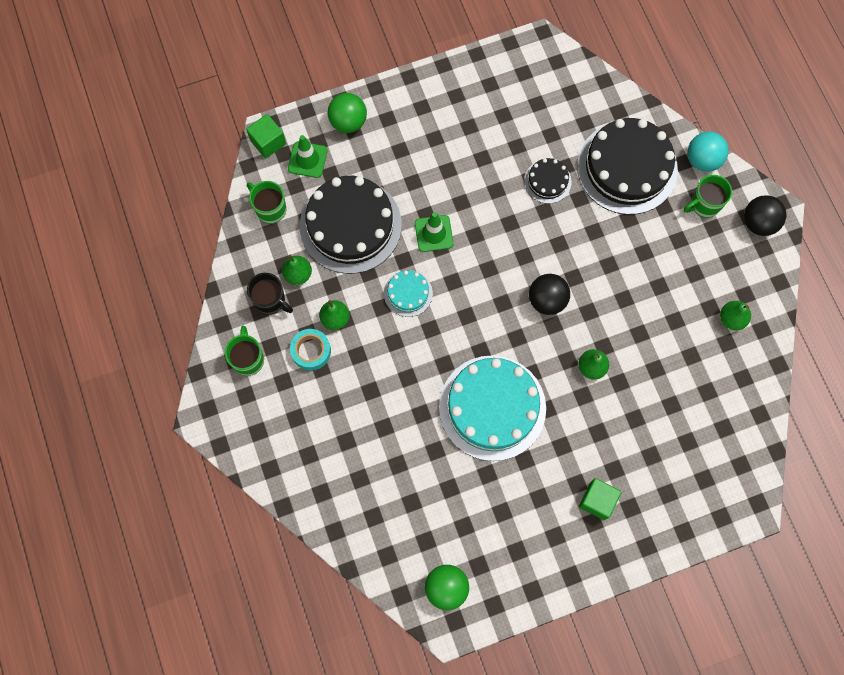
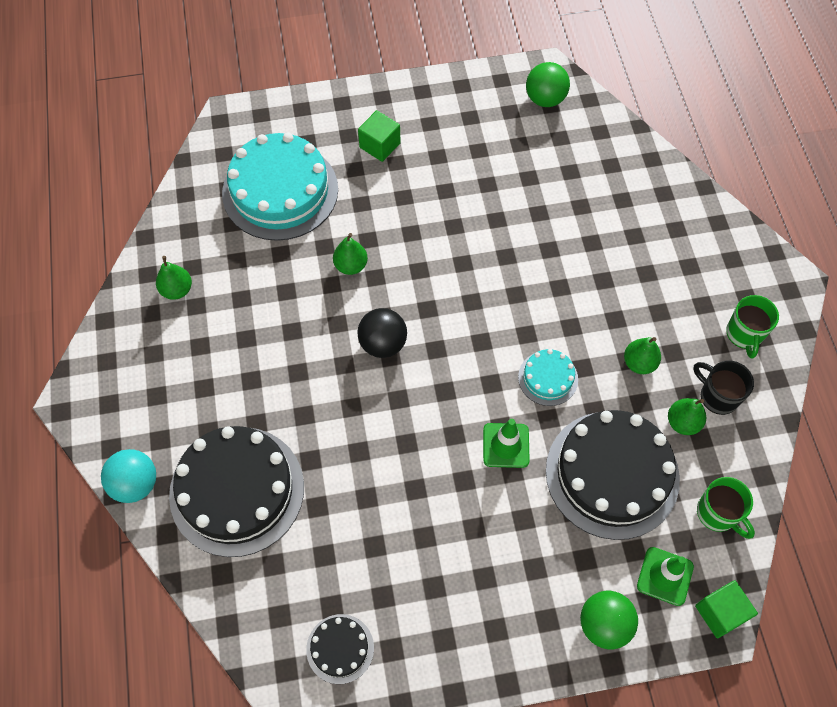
camera: 170 degrees left, 10 degrees down
turquoise tape [290,329,331,371] -> none
turquoise cake [439,355,546,461] -> turquoise cake moved to [222,133,338,241]
black cake [524,158,572,204] -> black cake moved to [306,614,374,684]
green mug [684,175,732,218] -> none
black ball [744,195,786,236] -> none

